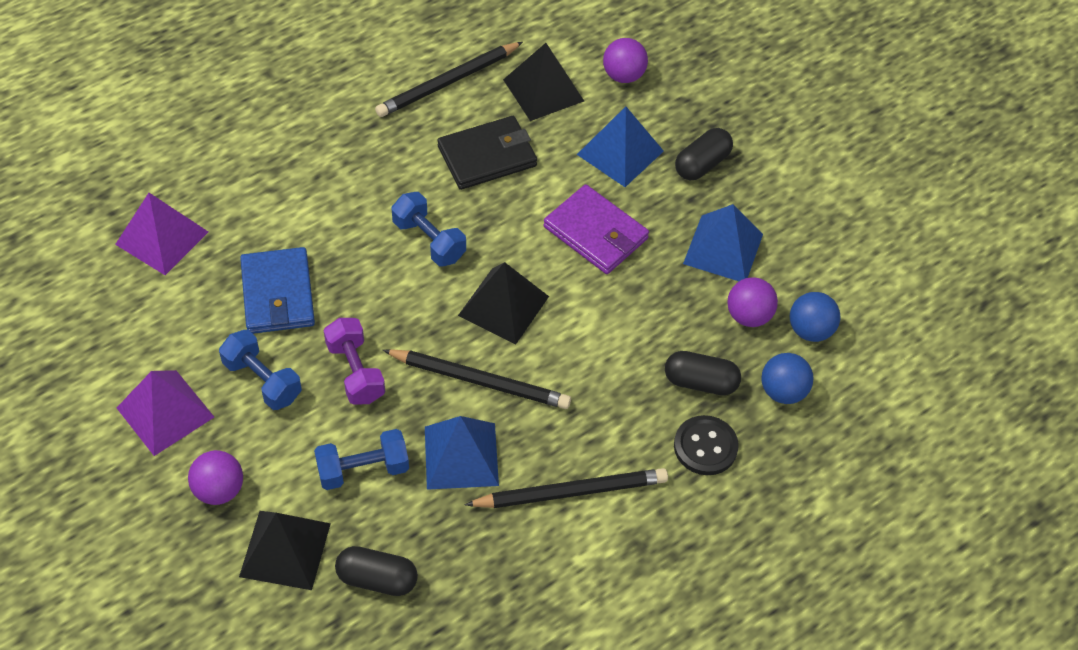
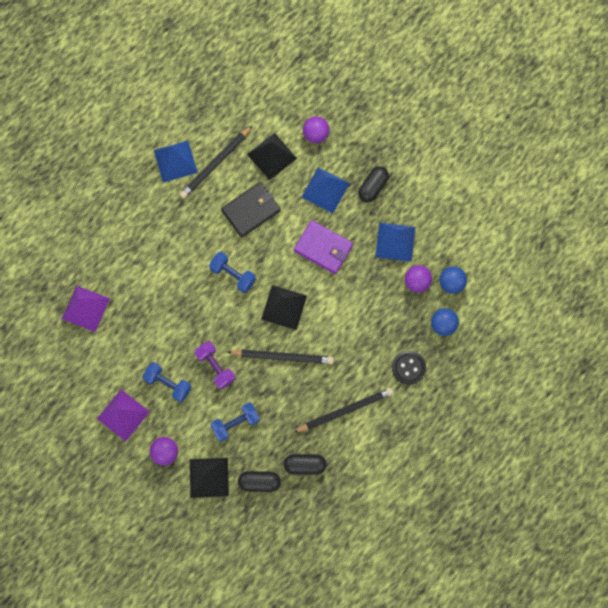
camera: 10 degrees left, 20 degrees up
blue wallet [240,247,315,334] -> none
blue pyramid [425,416,499,490] -> blue pyramid moved to [154,141,198,183]
black capsule [665,351,741,395] -> black capsule moved to [284,454,326,475]

